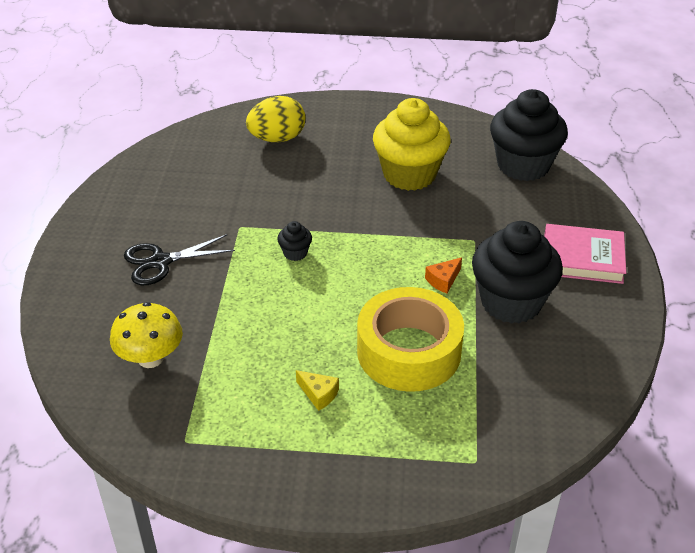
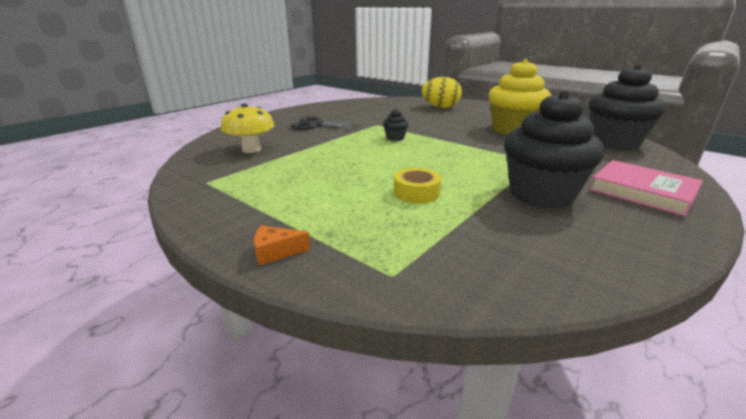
camera: 35 degrees right, 15 degrees down
yellow cheese [296,370,339,411] -> none
yellow tape [357,287,464,392] -> yellow tape [394,168,441,203], size x0.47
orange cheese [425,257,462,293] -> orange cheese moved to [254,225,310,265]

